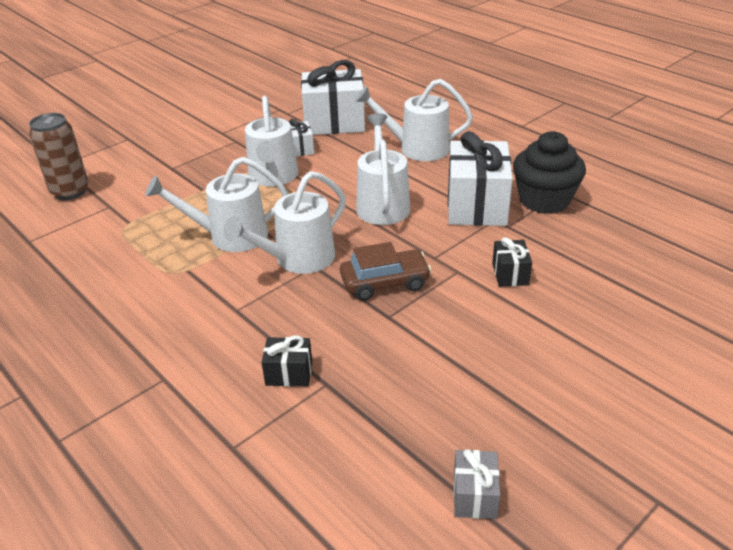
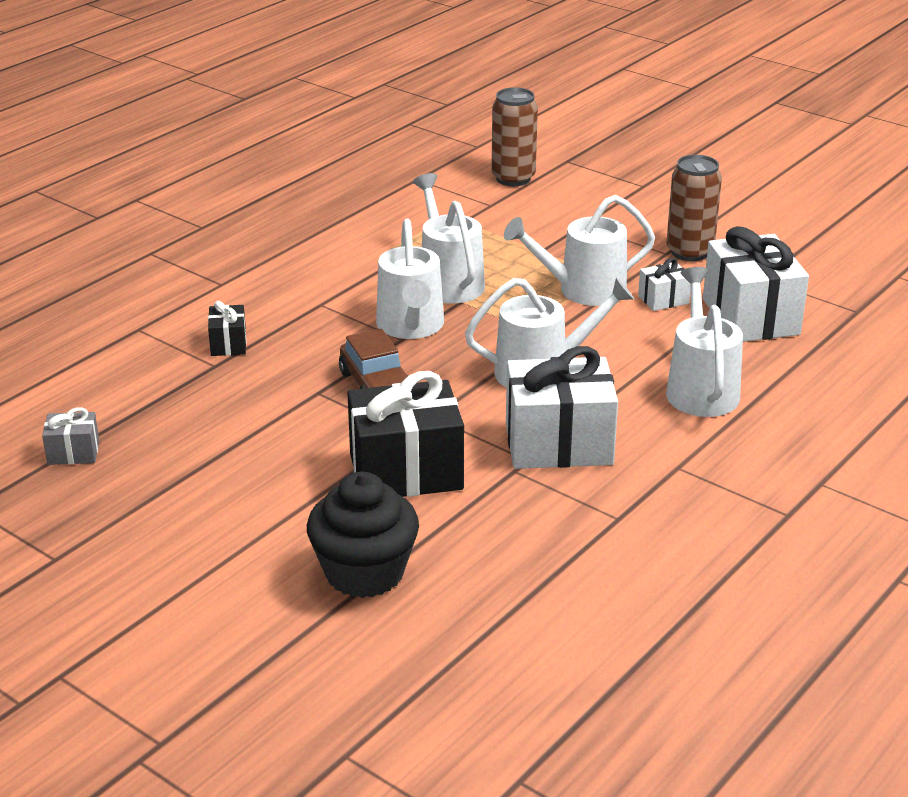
camera: 80 degrees right, 5 degrees down
white watering can [223,171,346,274] -> white watering can turned 135 degrees counterclockwise [376,219,444,339]
black gift [492,237,532,287] -> black gift [347,371,464,497], size x2.12
black cupcake [513,131,586,214] -> black cupcake moved to [307,472,419,598]
none -> brown can [667,155,722,261]

